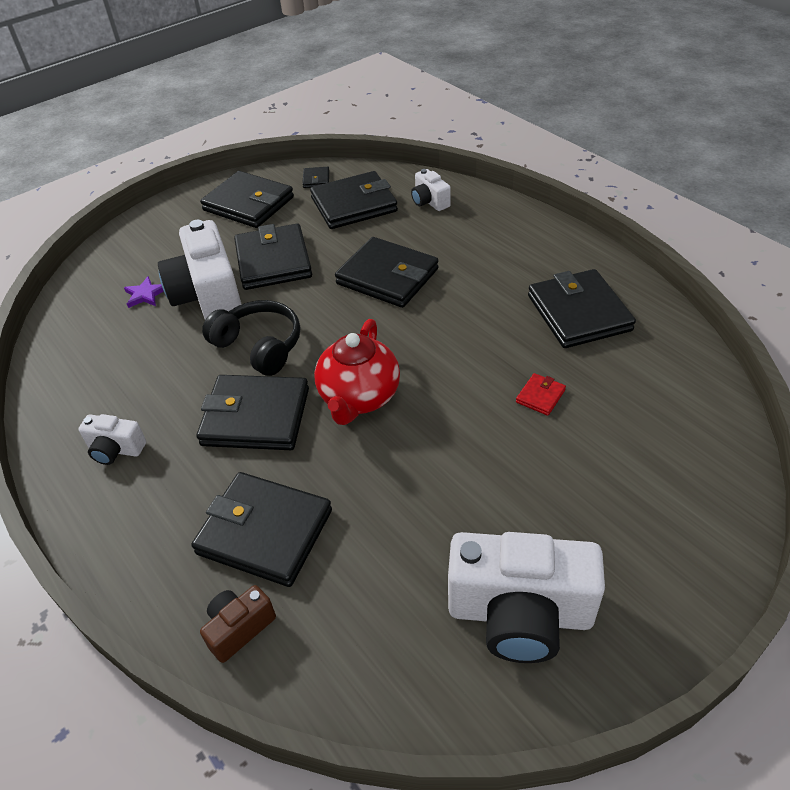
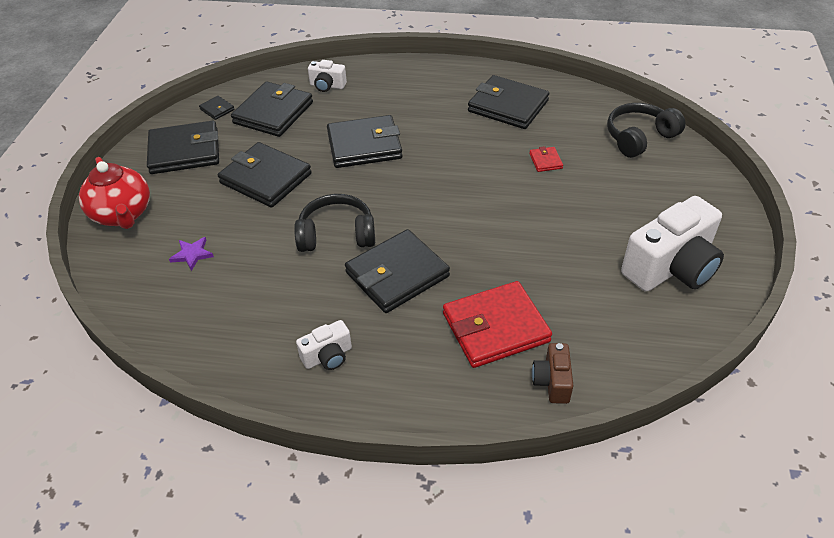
camera: 45 degrees left, 0 degrees up
white camera [158,220,242,319] -> none
black wallet [192,472,332,587] -> red wallet [443,281,552,368]
red teapot [314,319,400,425] -> red teapot moved to [79,157,150,229]
none -> black headphones [607,103,686,158]

